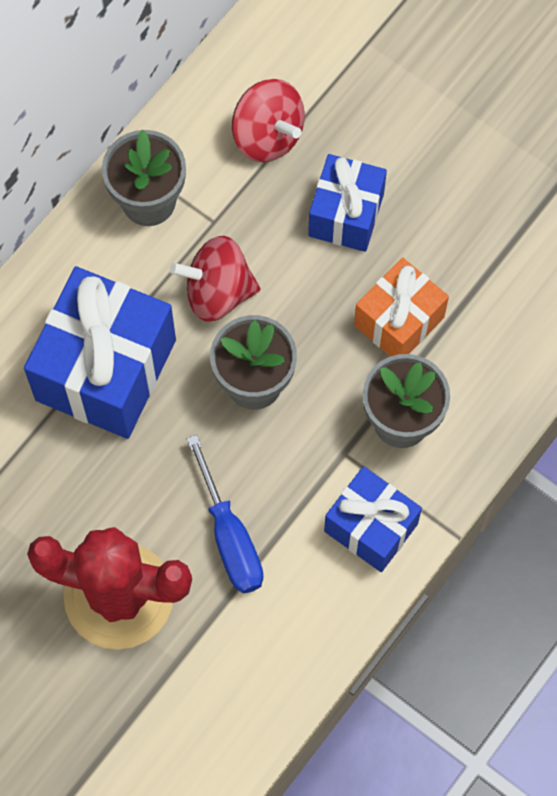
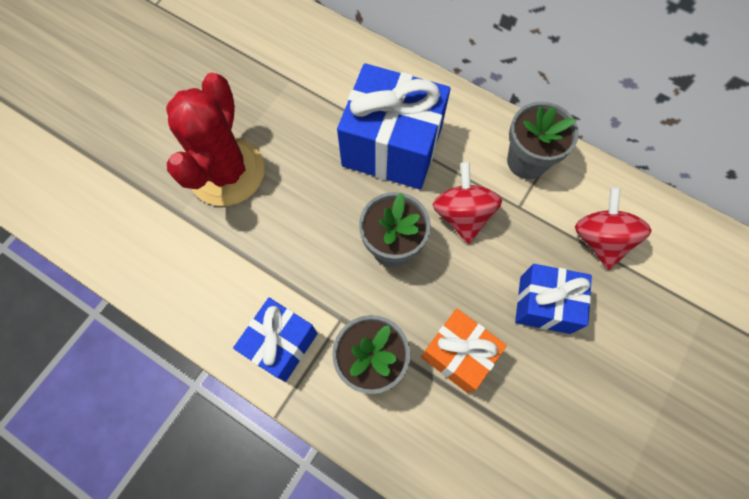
camera: 85 degrees right, 0 degrees up
blue screwdriver [187,435,263,594] -> none
red spinning top [232,79,305,162] -> red spinning top turned 135 degrees clockwise [575,187,651,270]

